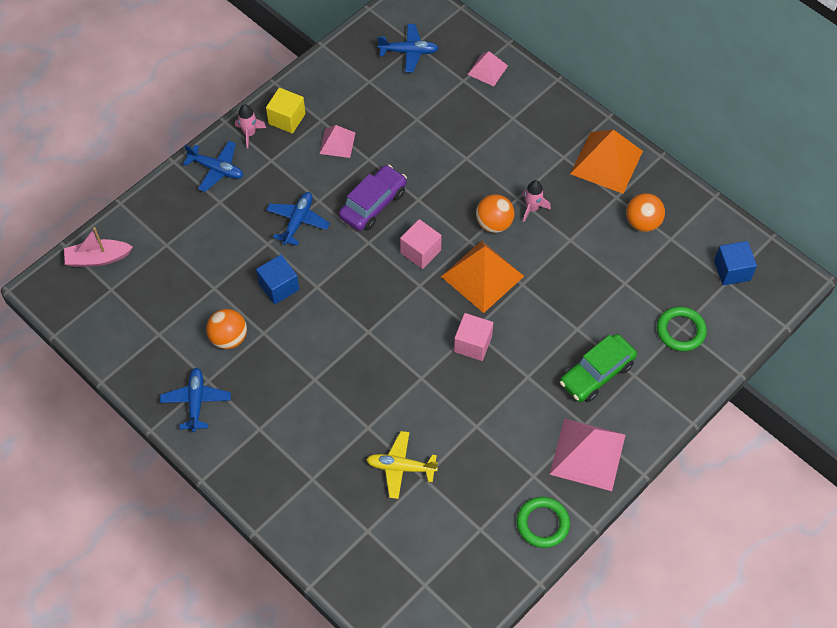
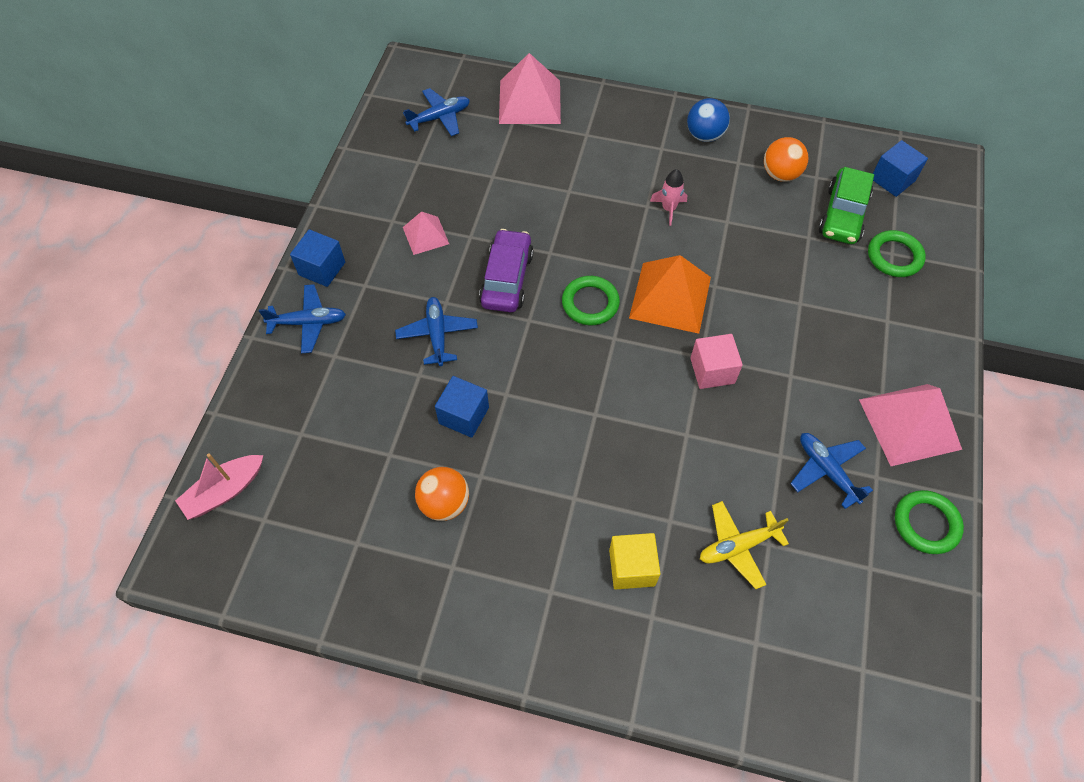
camera: 30 degrees left, 0 degrees up
blue plane [160,368,231,432] -> blue plane moved to [790,433,873,509]
pink rocket [235,104,266,149] -> blue cube [290,229,345,287]
yellow cube [266,88,306,134] -> yellow cube moved to [609,533,661,589]
pink cube [400,219,442,269] -> green ring [562,276,620,325]
pink pyramid [467,51,508,86] -> pink pyramid [499,53,561,124], size x1.80
orange ball [476,194,514,233] -> none
green car [560,334,637,402] -> green car moved to [819,167,874,244]
orange pyramid [570,130,643,194] -> blue ball [687,98,730,142]

